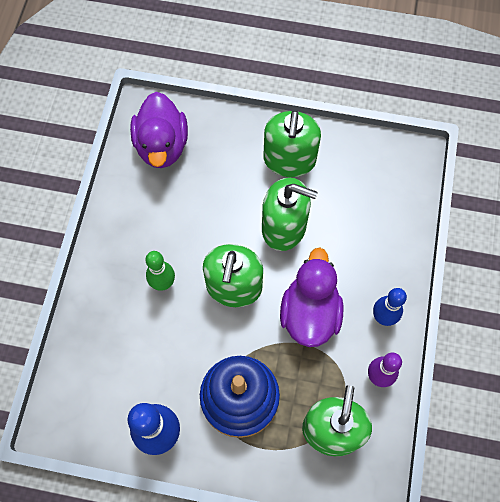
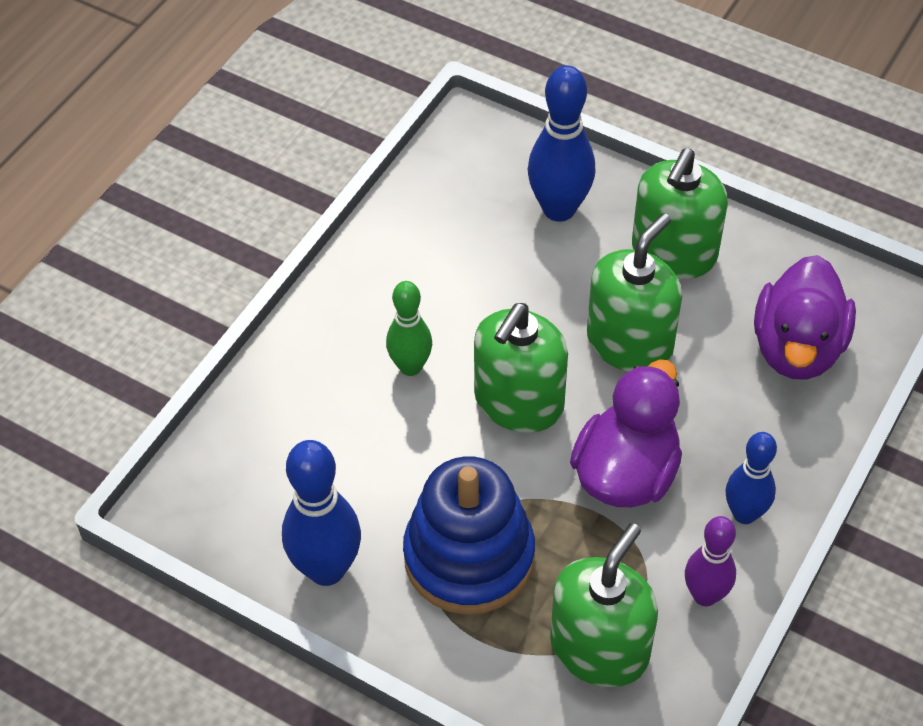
camera: 20 degrees right, 15 degrees down
purple duck [130,92,188,168] -> purple duck moved to [754,255,856,380]
green soap dispenser [262,177,318,251] -> green soap dispenser turned 90 degrees counterclockwise [587,213,682,372]
none -> blue bowling pin [528,65,595,222]

